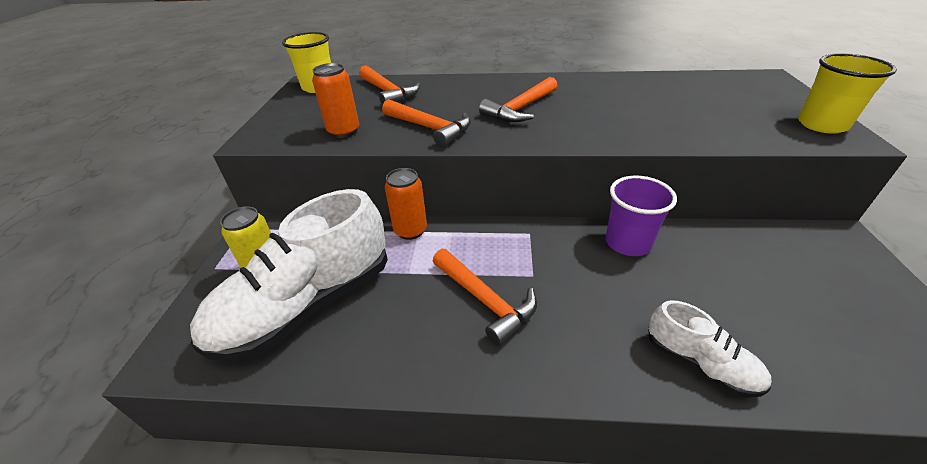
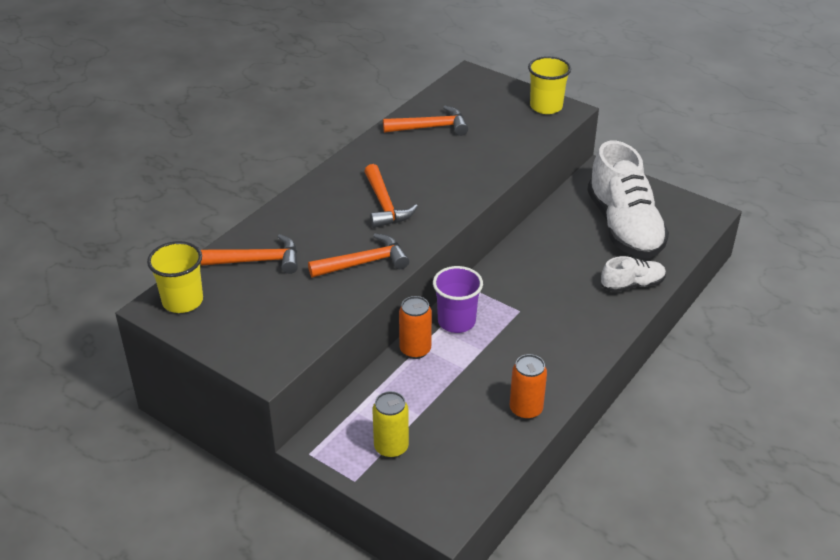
camera: 60 degrees left, 0 degrees up
white shoe [190,189,388,362] -> white shoe moved to [587,141,669,258]
orange can [312,63,359,138] -> orange can moved to [510,354,547,420]
orange hammer [433,249,537,346] -> orange hammer moved to [383,106,468,136]
purple cup [606,176,677,256] -> purple cup moved to [433,266,483,333]

